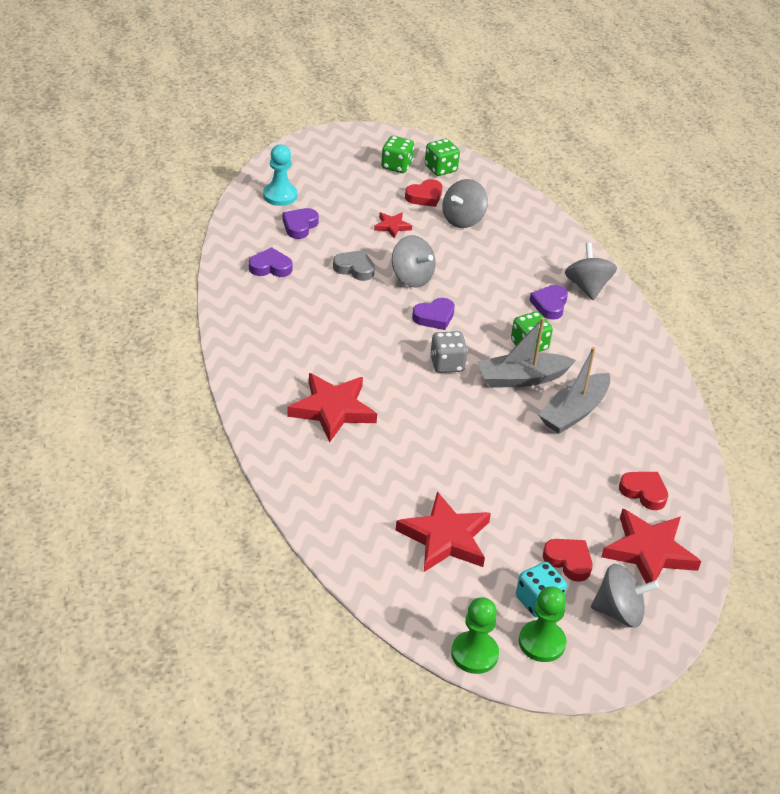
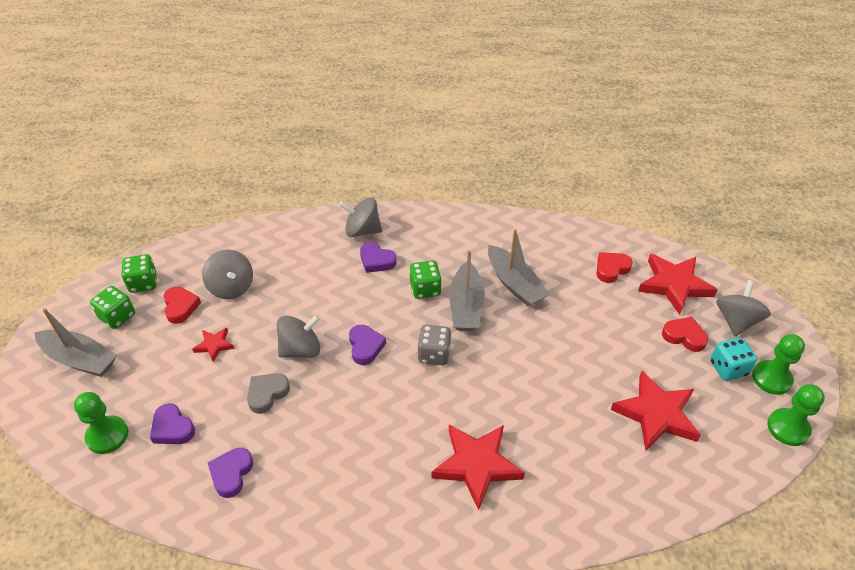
camera: 70 degrees left, 5 degrees up
turquoise pawn [263,144,297,206] -> green pawn [74,392,128,454]
red heart [543,539,592,582] -> red heart turned 60 degrees clockwise [662,317,708,352]
none -> grey boat [34,308,117,377]

